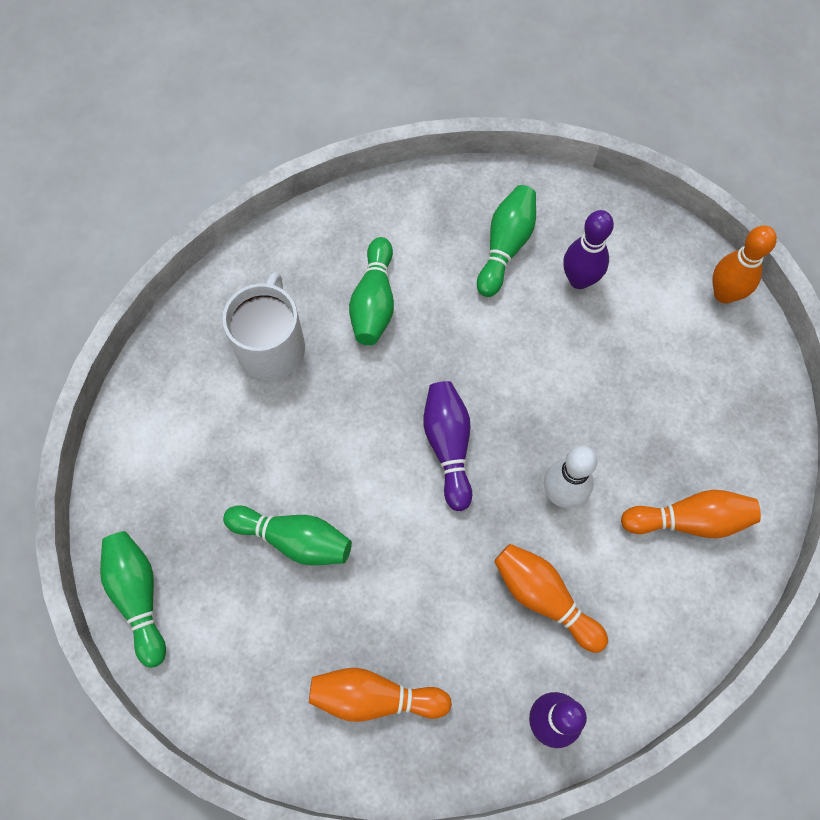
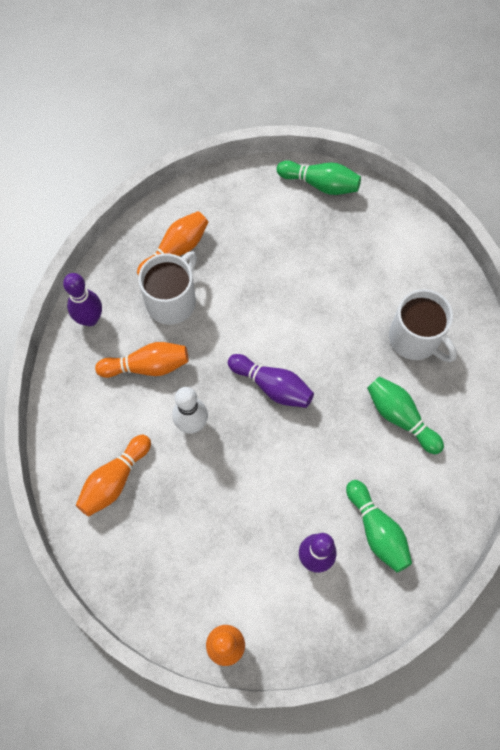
camera: 130 degrees right, 0 degrees up
green bowling pin [223,505,352,565] -> none
none -> white mug [138,251,197,325]

